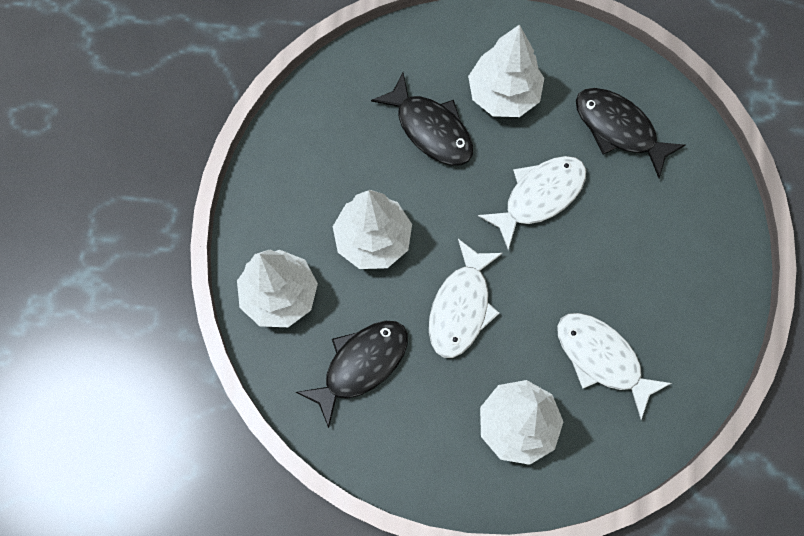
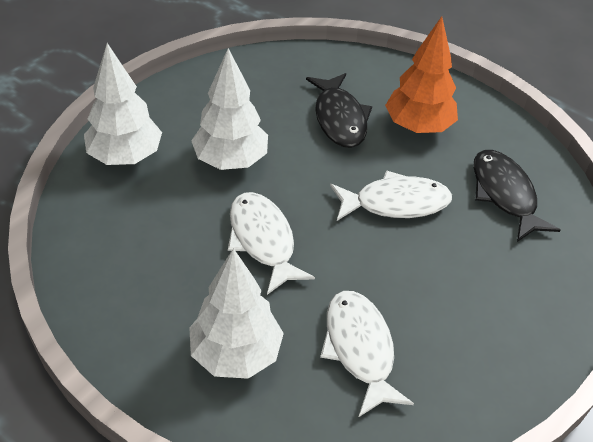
camera: 30 degrees right, 25 degrees down
black fish [296,321,408,428] -> none
white fish [429,239,503,358] -> white fish turned 105 degrees clockwise [228,192,315,295]
white tree [468,25,544,117] -> orange tree [385,16,458,133]

